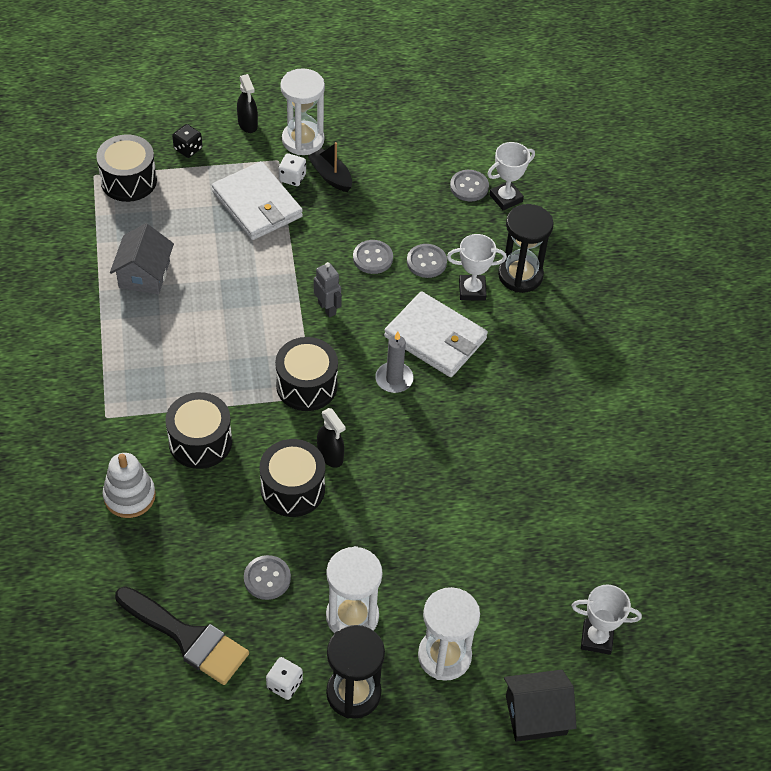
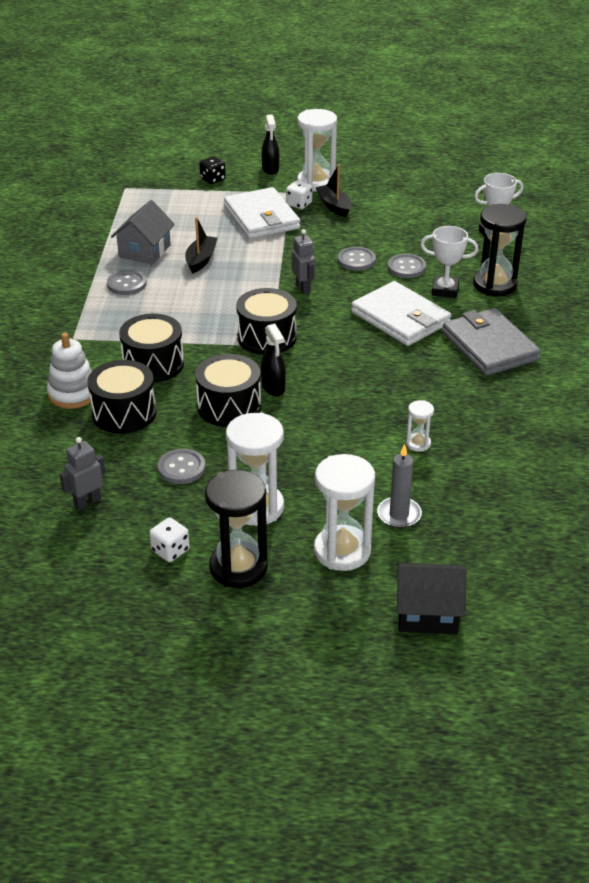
camera: 15 degrees right, 15 degrees down
black drum [96,135,157,202] -> black drum moved to [87,360,157,434]
black brush [115,586,249,685] -> grey robot [59,437,105,510]
grey candle [375,332,414,393] -> grey candle moved to [377,444,422,528]
grey button [450,170,489,201] -> grey button moved to [107,270,147,295]
white trophy [571,584,642,655] -> none
none -> black boat [185,217,217,274]
none -> white hourglass [406,400,434,452]
none -> grey wallet [442,308,541,376]

